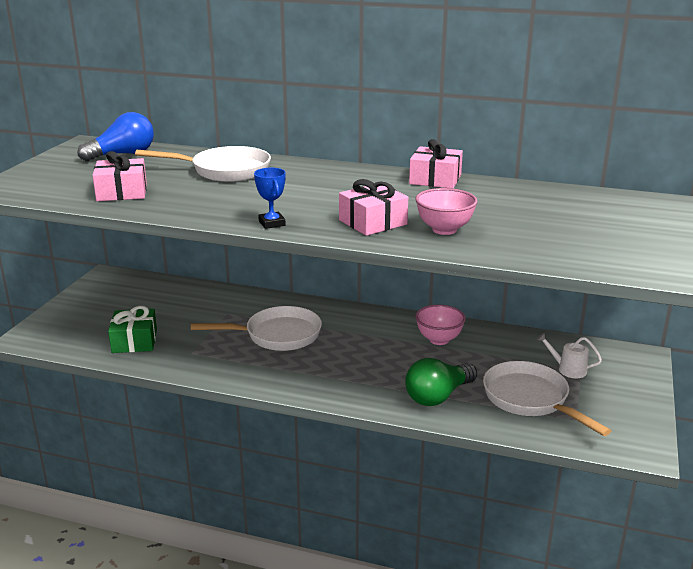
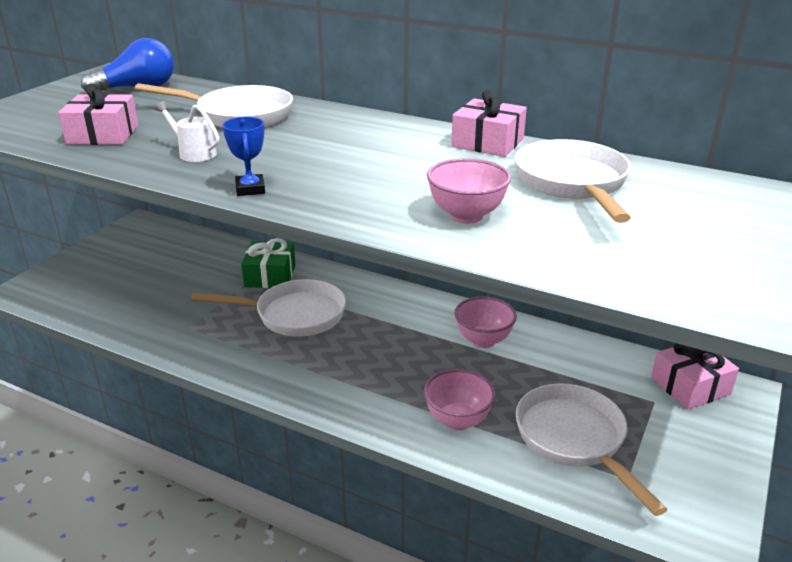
camera: 10 degrees right, 5 degrees up
green gift [108,306,157,353] -> green gift moved to [241,238,296,288]
pink gift [339,179,408,236] -> pink gift moved to [651,344,739,410]
green light bulb [405,358,477,406] -> pink bowl [424,369,496,430]
white watering can [536,332,602,378] -> white watering can moved to [154,101,220,162]
none -> white pan [514,139,631,223]

